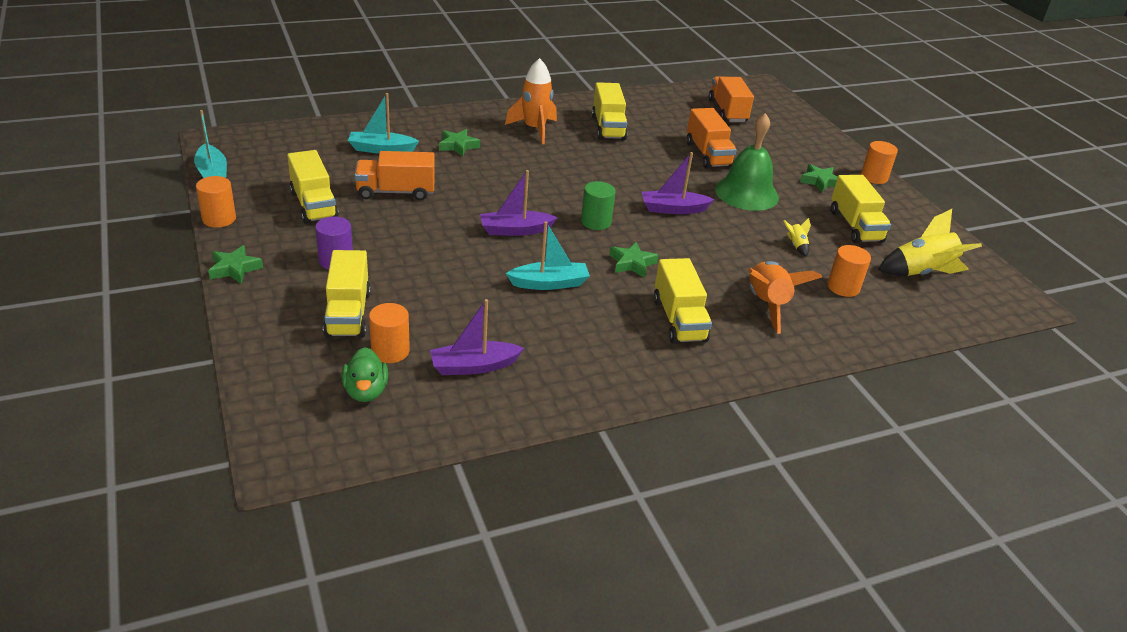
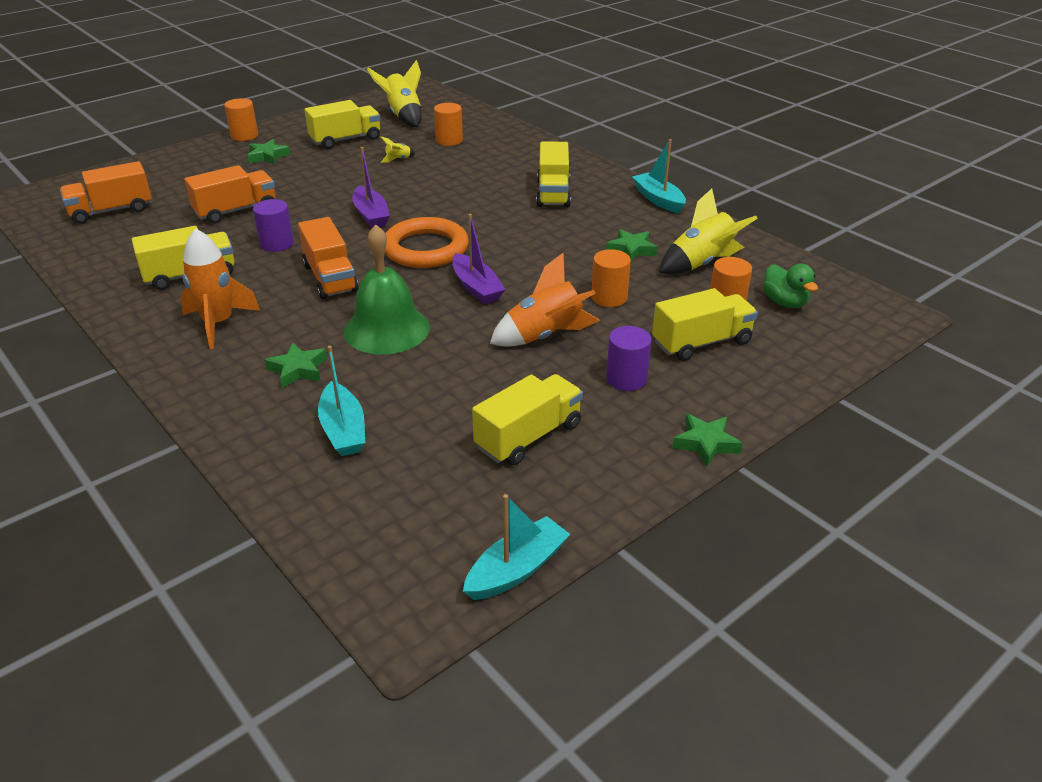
camera: 105 degrees left, 0 degrees up
orange cylinder [196,176,236,228] -> orange cylinder moved to [591,249,631,307]
green duck [342,347,388,402] -> green duck turned 90 degrees clockwise [763,263,818,308]
orange truck [354,151,435,200] -> orange truck moved to [298,217,359,299]
purple boat [430,299,524,375] -> yellow rocket [659,188,758,274]
turquoise boat [506,221,590,290] -> turquoise boat moved to [632,139,686,213]
green cylinder [581,181,616,230] -> orange ring [385,217,469,268]
green star [610,242,658,278] -> green star moved to [606,229,657,262]
yellow truck [654,258,712,344] -> yellow truck turned 120 degrees clockwise [536,141,571,207]
green bell [715,113,779,211] -> green bell moved to [344,224,430,355]
orange rocket [747,261,822,334] -> orange rocket moved to [490,253,600,347]
none -> purple cylinder [253,199,294,252]

